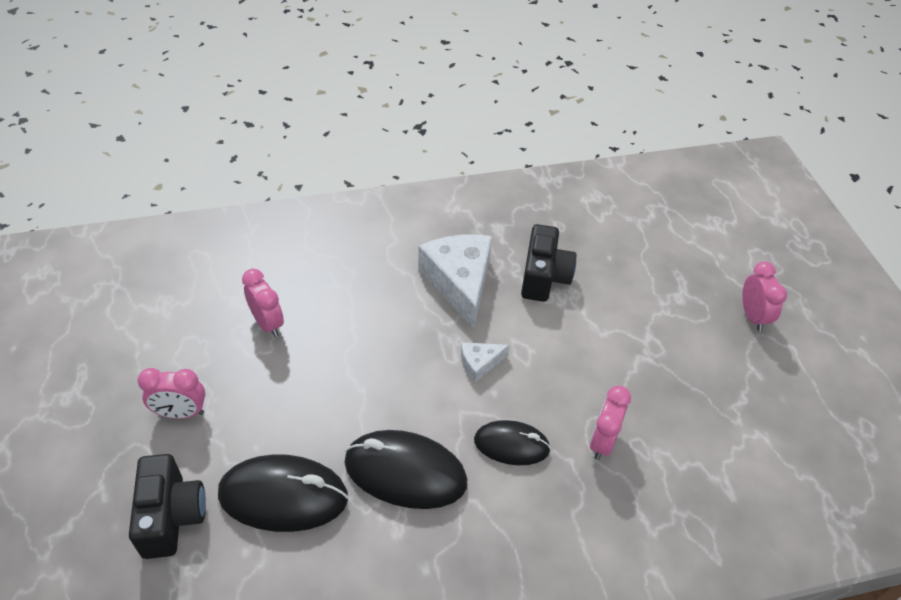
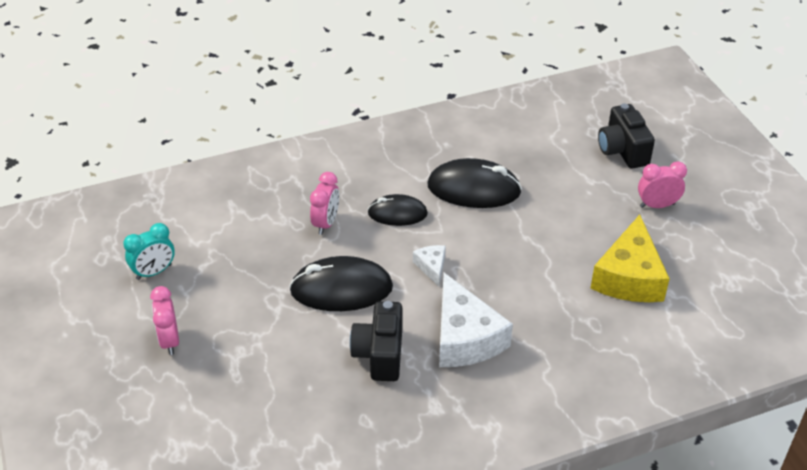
camera: 175 degrees right, 5 degrees down
black mouse [218,454,348,532] -> black mouse moved to [289,256,393,311]
pink clock [242,269,284,337] -> yellow cheese [591,215,670,302]
white cheese [461,342,510,382] -> white cheese turned 75 degrees counterclockwise [413,245,446,286]
none -> turquoise clock [123,223,175,280]

